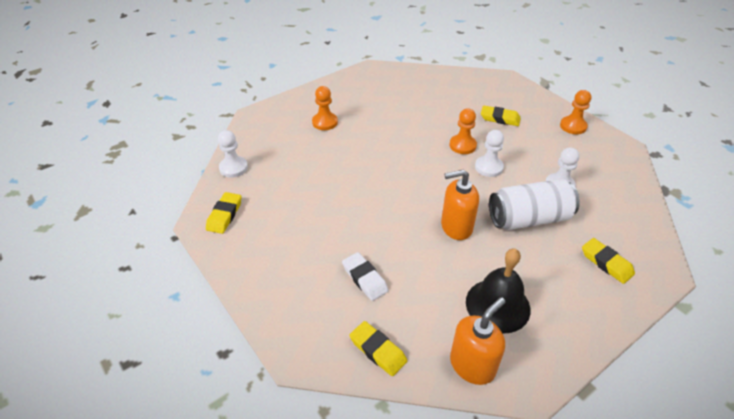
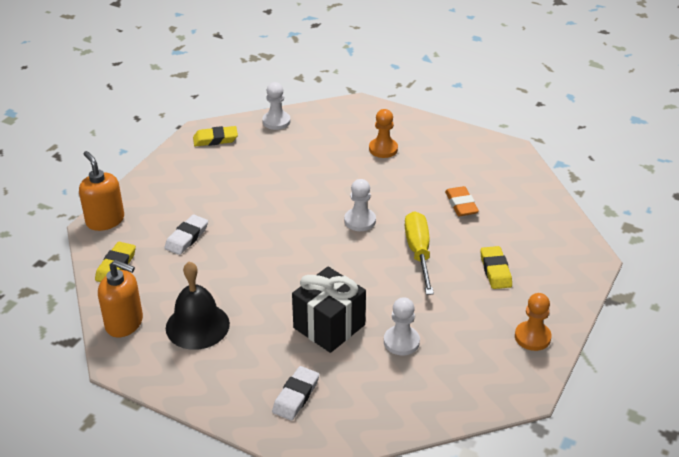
camera: 65 degrees right, 5 degrees down
orange soap dispenser [441,169,479,240] -> orange soap dispenser moved to [79,151,124,231]
orange pawn [449,108,477,154] -> yellow screwdriver [405,211,434,295]
white pawn [475,130,504,177] -> white pawn moved to [344,179,376,231]
white can [489,179,580,230] -> black gift [292,267,366,353]
yellow eraser [582,238,635,284] -> white eraser [272,366,319,420]
none -> orange eraser [445,186,479,216]

